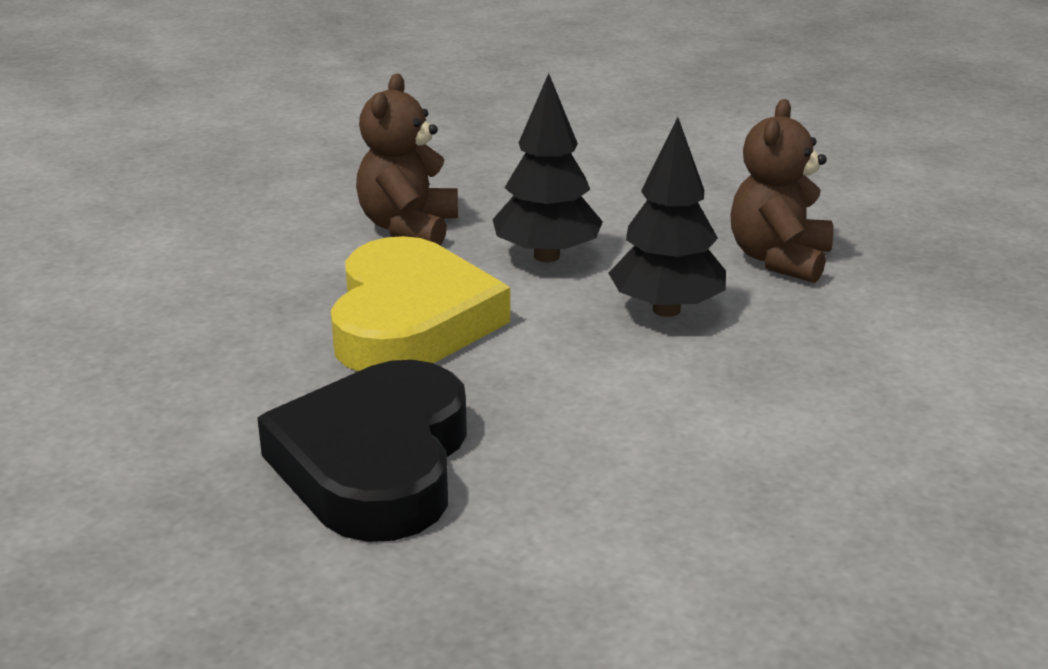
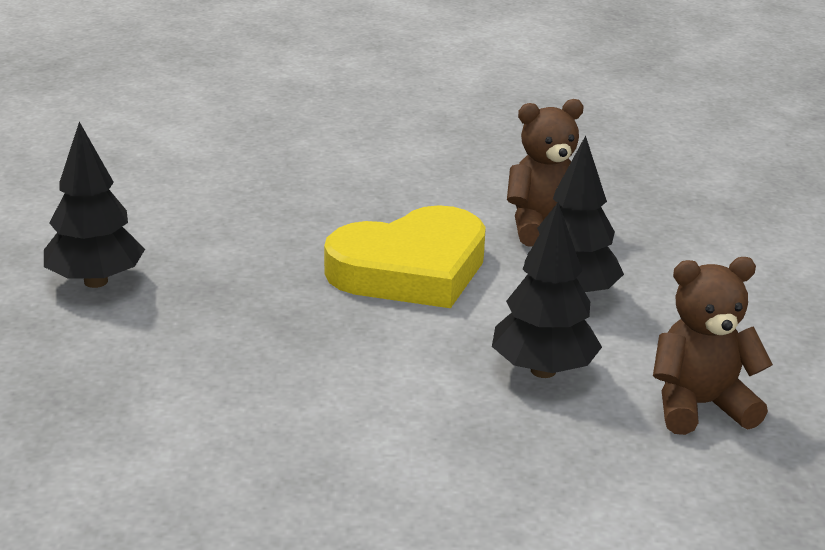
camera: 60 degrees right, 0 degrees up
black heart [257,360,467,542] -> none
none -> black tree [44,122,145,288]

